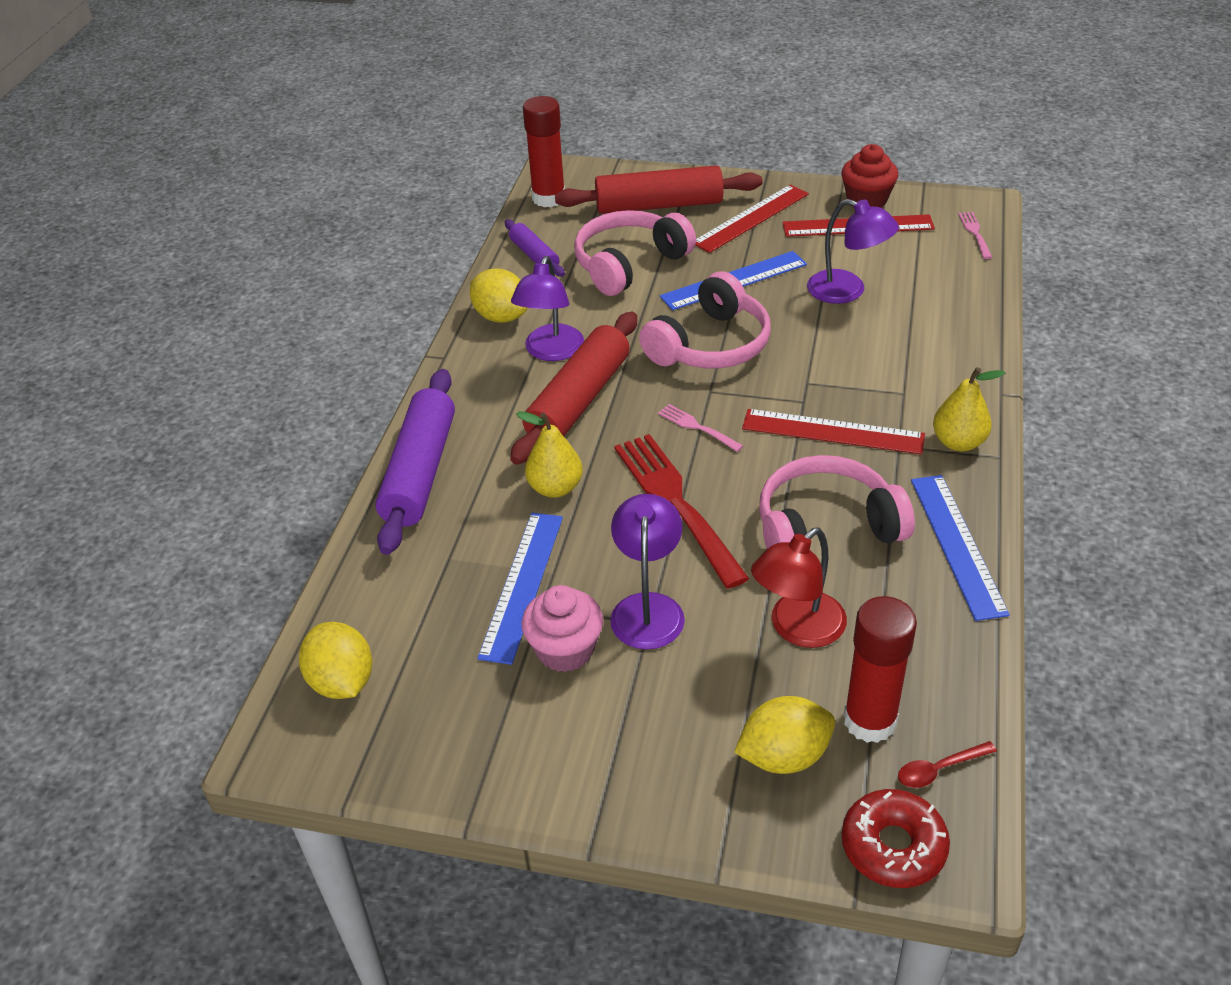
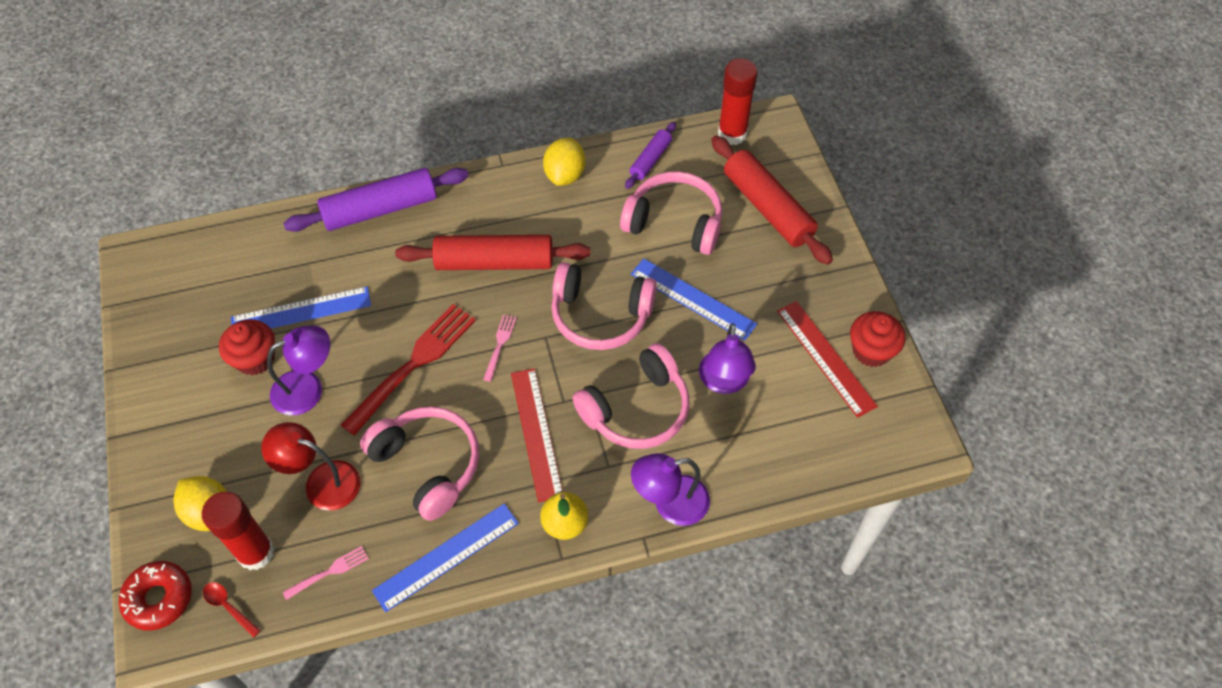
camera: 60 degrees right, 15 degrees up
yellow lemon [299,622,372,699] -> none
purple lamp [511,256,584,361] -> purple lamp moved to [631,453,710,526]
yellow pear [516,411,583,498] -> none
pink cupcake [521,585,603,672] -> red cupcake [219,319,275,375]
red ruler [695,185,809,253] -> none
pink fork [958,212,993,259] -> pink fork moved to [283,546,369,600]
none -> pink headphones [573,343,689,449]

